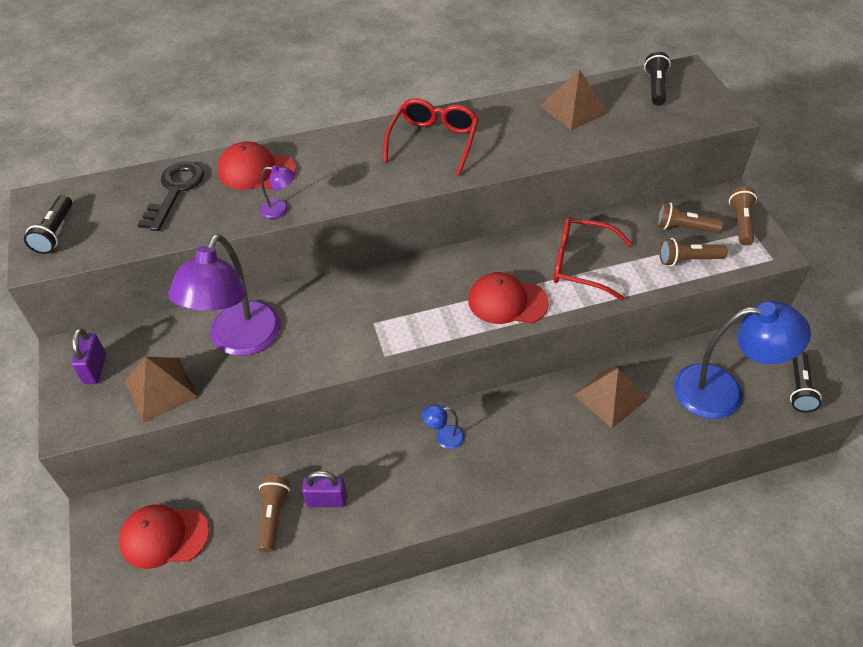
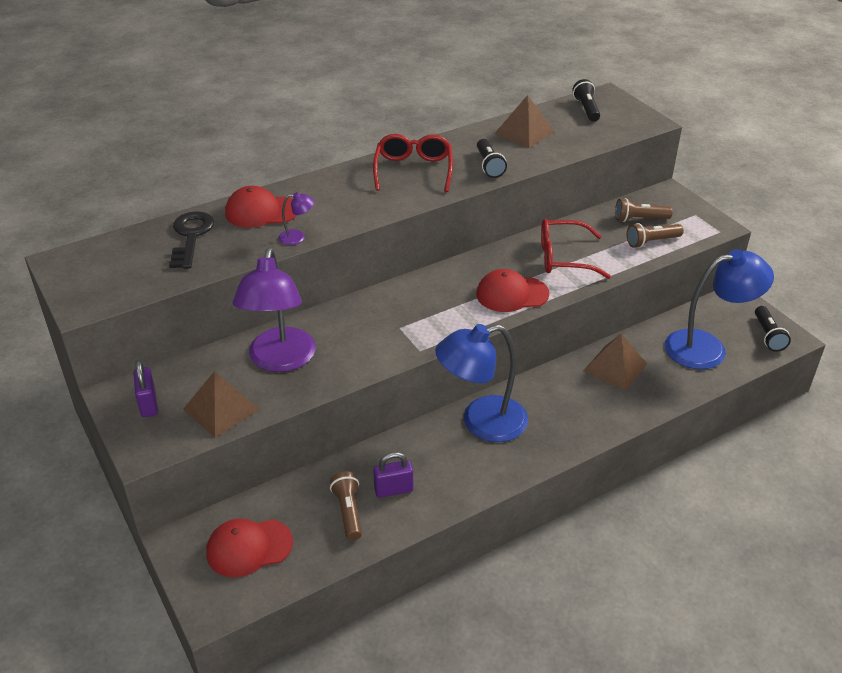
camera: 15 degrees left, 10 degrees down
black flashlight [24,195,72,254] -> black flashlight moved to [477,139,507,178]
blue lamp [422,404,464,449] -> blue lamp [435,324,528,442], size x2.48
brown flashlight [729,187,757,245] -> none

